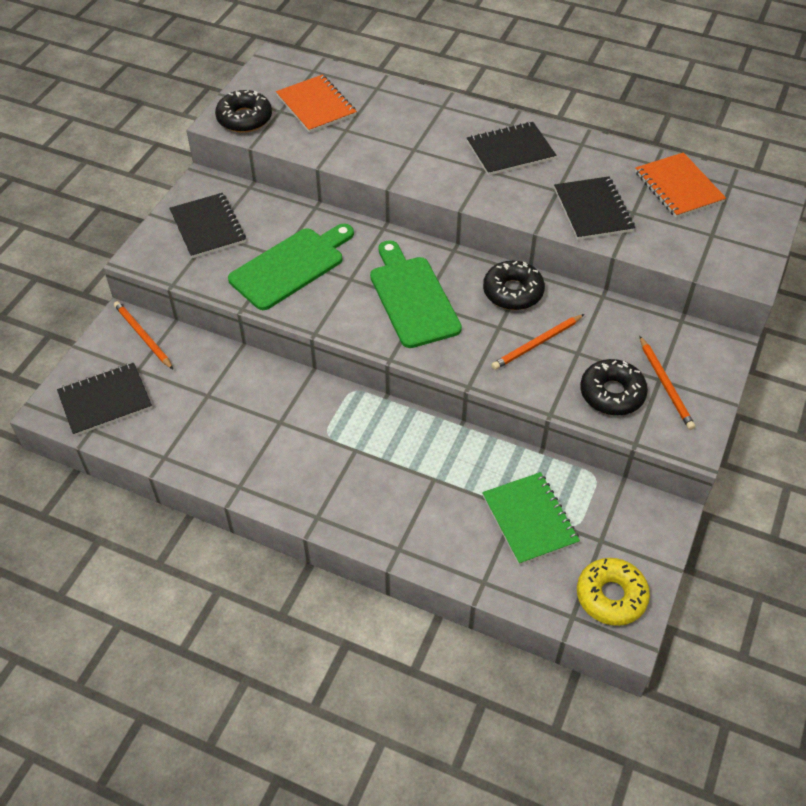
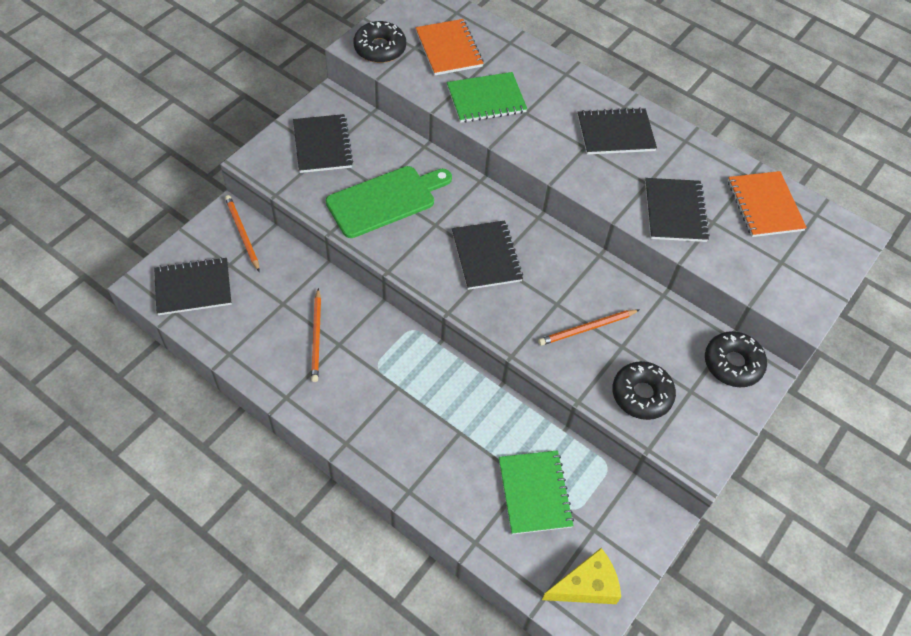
camera: 10 degrees right, 5 degrees up
green cutting board [370,240,462,348] -> black notebook [452,220,523,290]
black donut [483,261,545,310] -> black donut moved to [705,331,767,387]
yellow donut [577,558,650,626] -> yellow cheese [542,548,621,604]
orange pencil [640,336,695,430] -> orange pencil moved to [311,288,321,382]
none -> green notebook [447,72,527,123]

